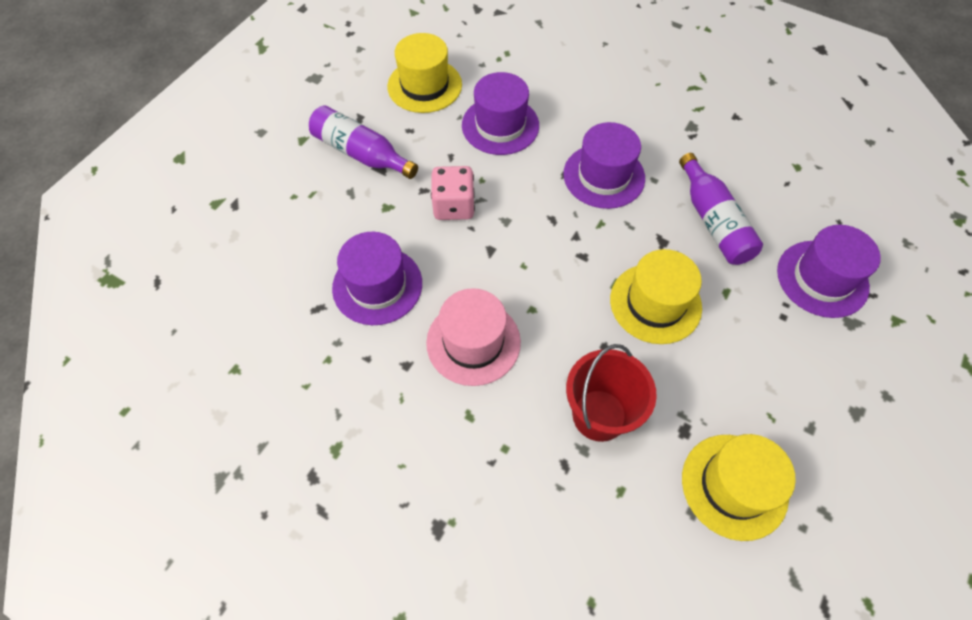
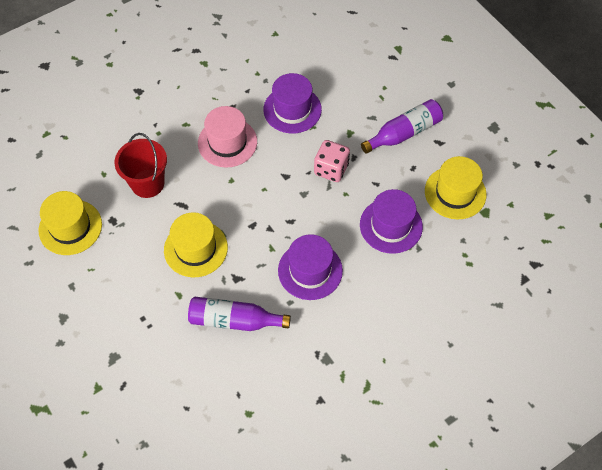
camera: 115 degrees right, 0 degrees up
purple hat [777,225,881,318] -> none

